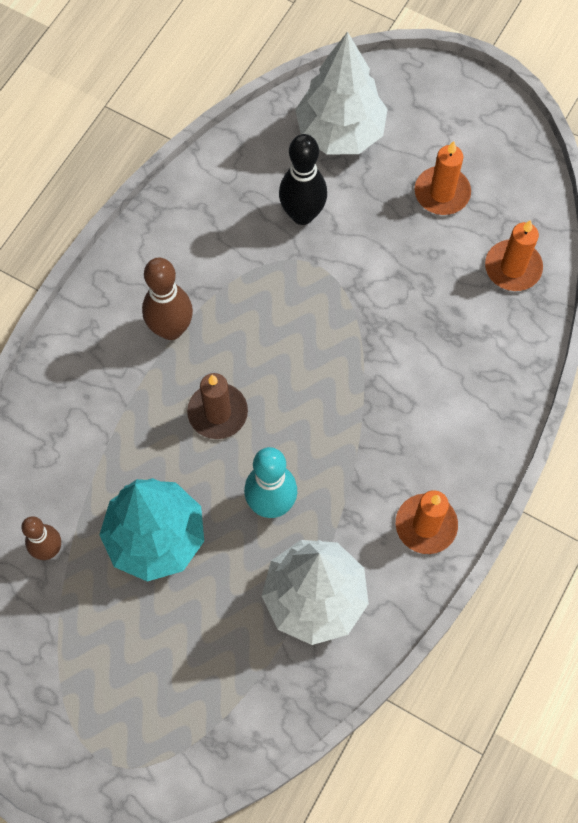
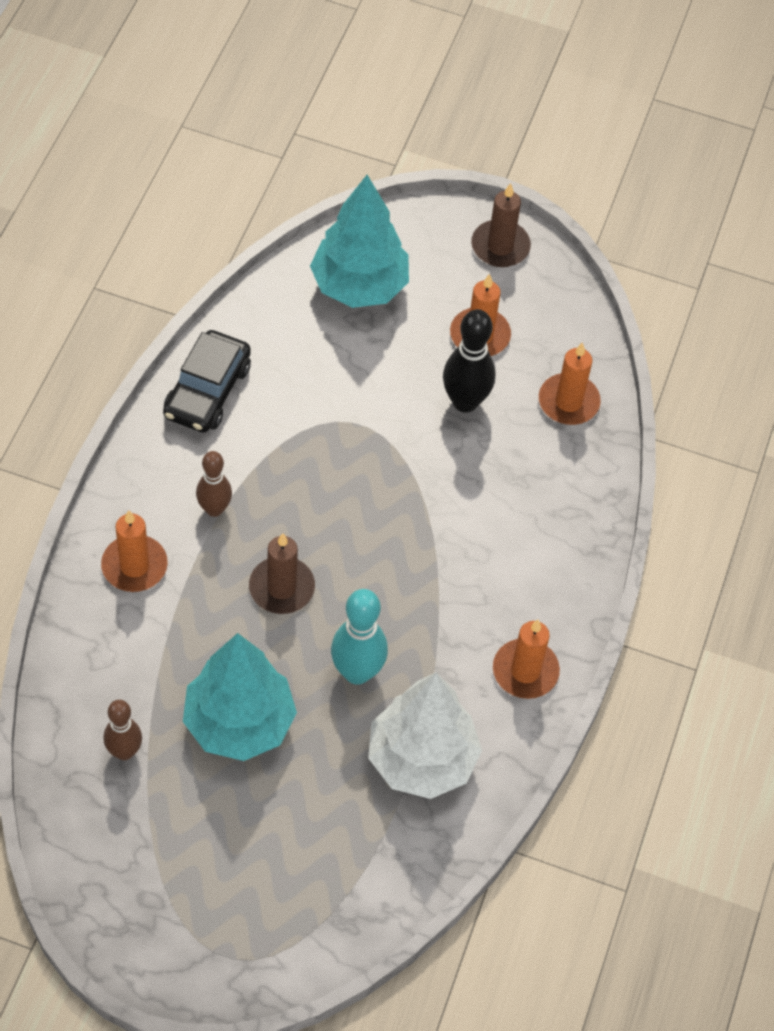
camera: 15 degrees left, 10 degrees down
brown bowling pin [142,257,193,340] -> brown bowling pin [196,451,232,517], size x0.66
black bowling pin [279,134,327,225] -> black bowling pin moved to [443,309,496,413]
white tree [295,31,388,154] -> turquoise tree [310,175,409,308]
none -> orange candle [101,510,168,592]
none -> black car [163,330,251,433]
none -> brown candle [471,183,531,267]

